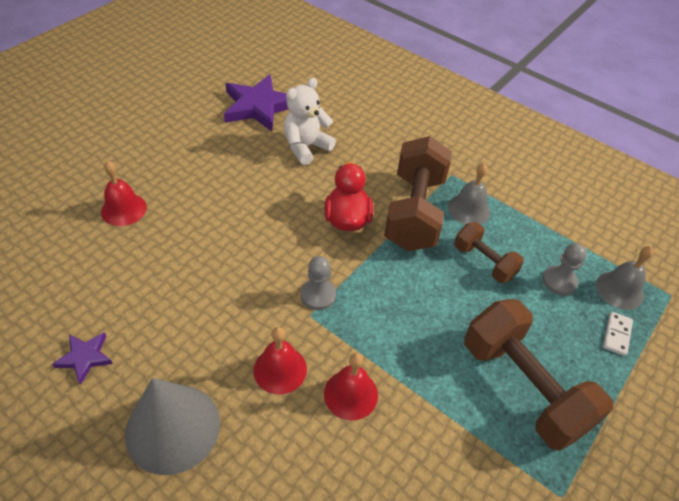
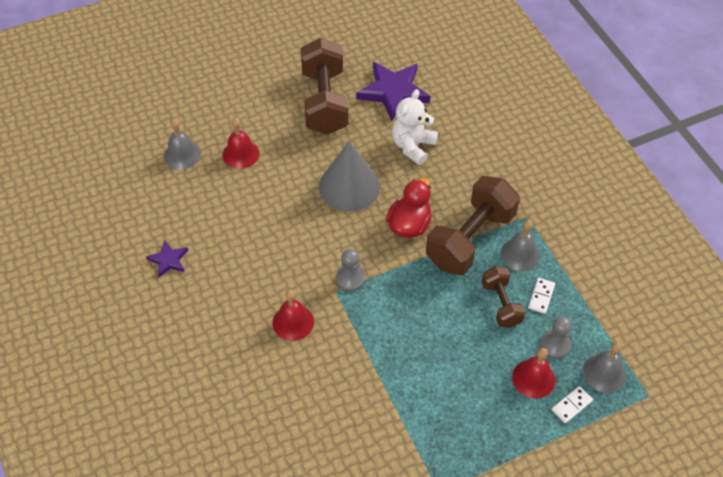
camera: 30 degrees right, 5 degrees up
grey cone [125,378,220,475] -> grey cone moved to [319,141,380,212]
white teddy bear [284,78,336,165] -> white teddy bear turned 45 degrees counterclockwise [392,89,438,165]
red bell [324,353,378,420] -> red bell moved to [512,348,555,399]
brown dumbbell [464,299,613,451] -> brown dumbbell moved to [301,38,349,134]
none -> grey bell [164,119,201,170]
none -> white domino [528,278,555,314]

